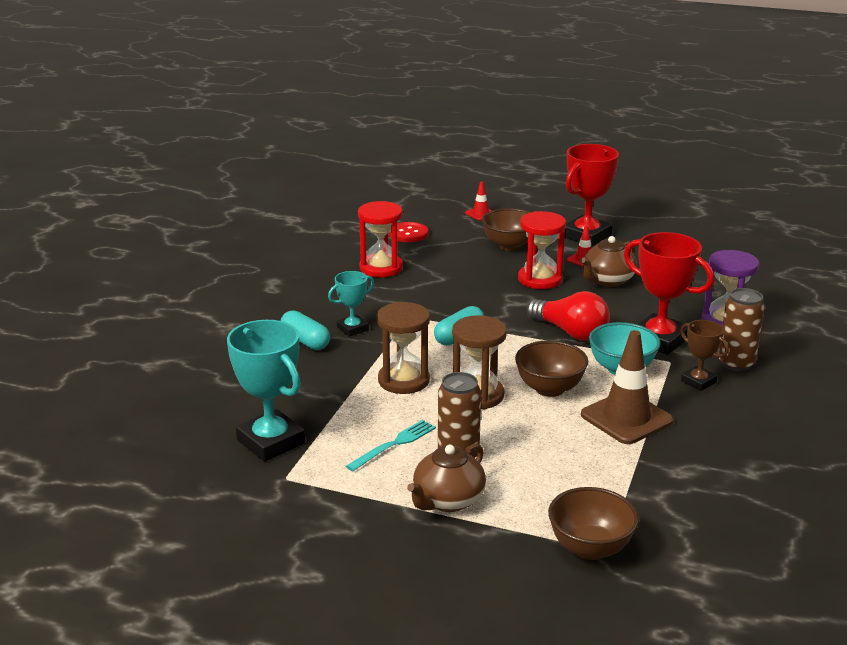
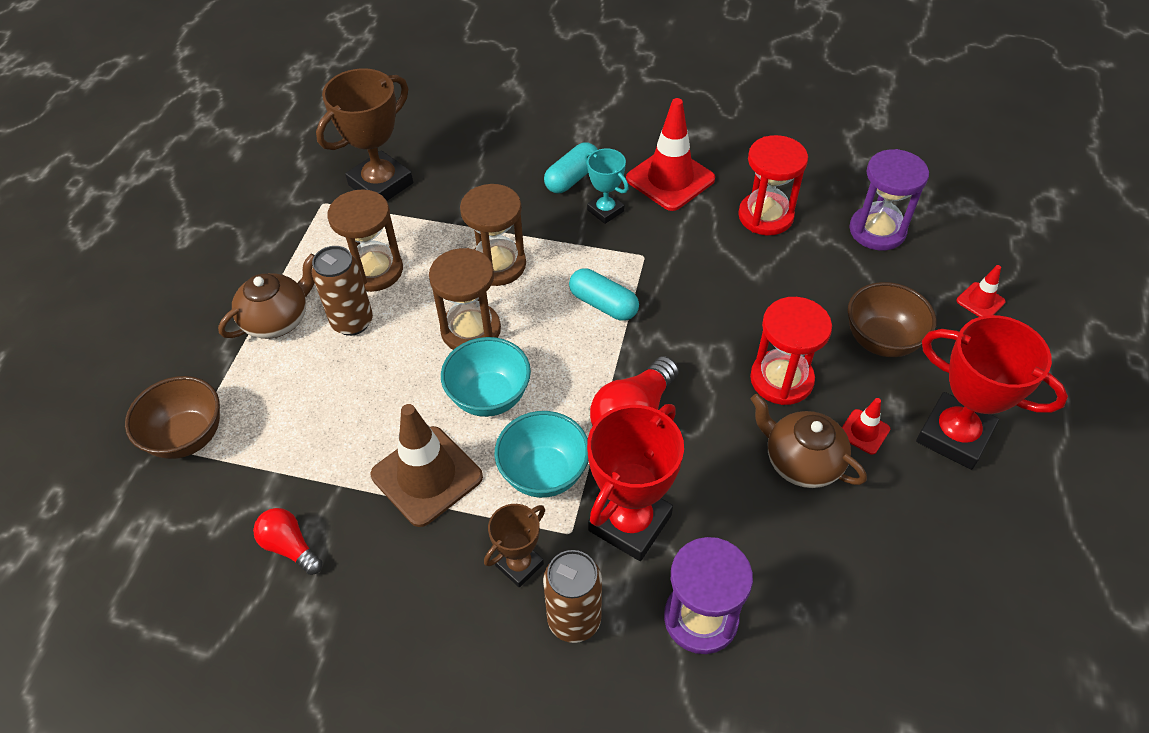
camera: 85 degrees right, 25 degrees up
turquoise trophy [227,320,305,462] -> brown trophy [316,68,413,201]
turquoise fork [346,420,436,471] -> brown hourglass [327,189,403,292]
red button [389,222,428,242] -> purple hourglass [849,149,929,250]
brown teapot [407,444,486,512] -> brown teapot turned 105 degrees clockwise [218,254,315,339]
brown bowl [515,341,588,397] -> turquoise bowl [441,337,531,417]
none -> red light bulb [253,508,322,575]
none -> red traffic cone [626,98,715,211]

